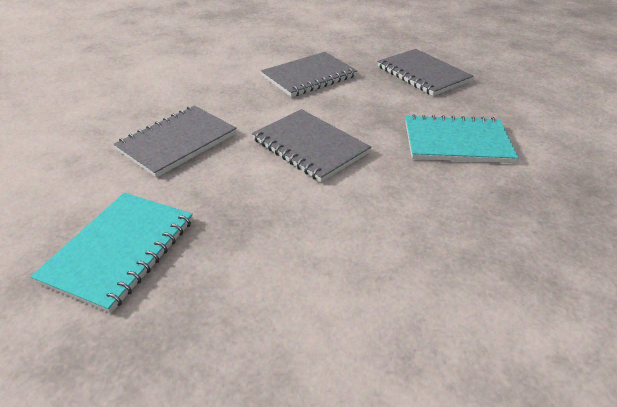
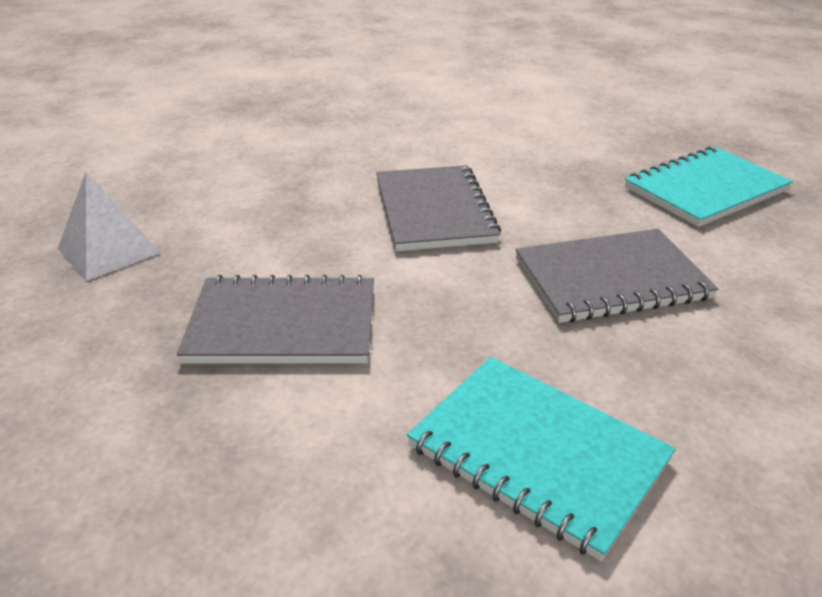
camera: 145 degrees left, 5 degrees down
grey notebook [377,49,474,96] -> white pyramid [58,171,161,281]
turquoise notebook [405,114,519,163] -> turquoise notebook moved to [407,357,676,561]

